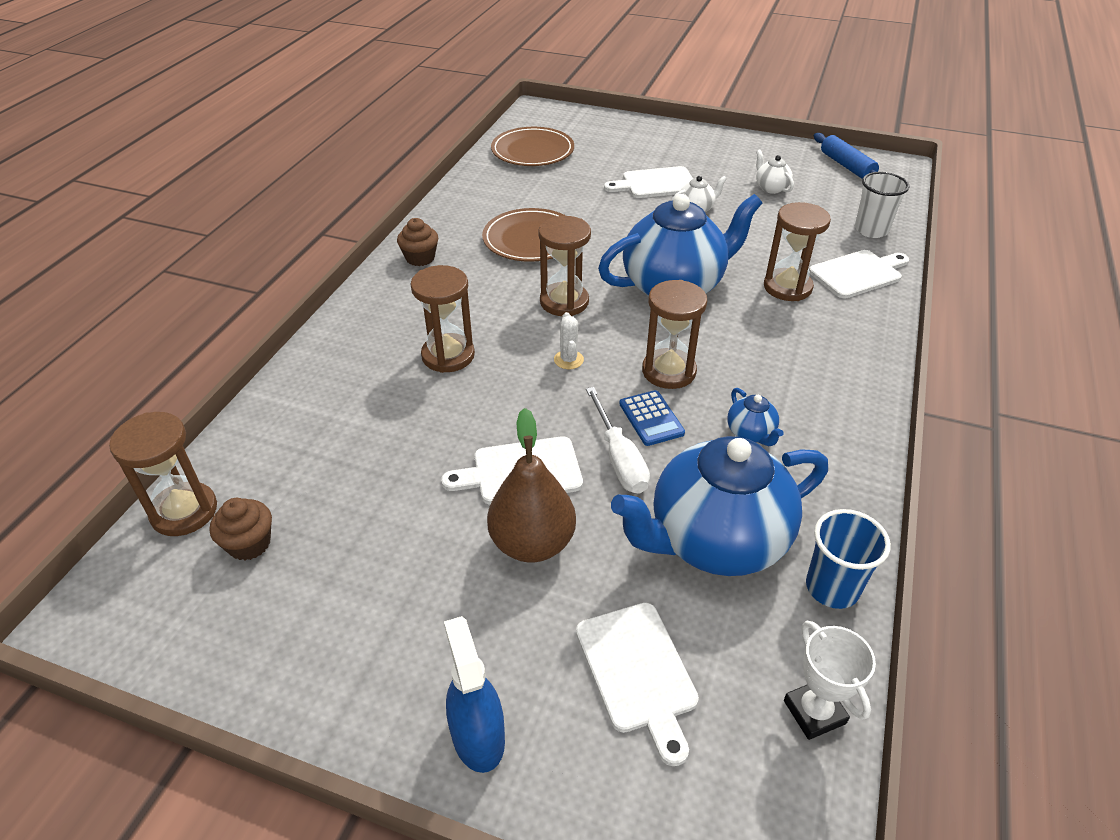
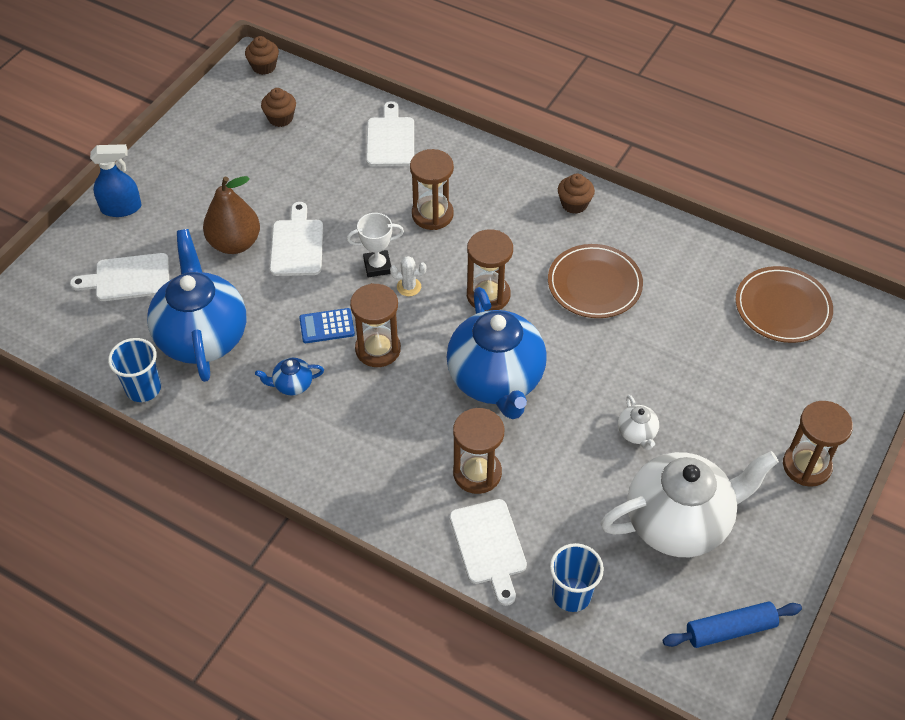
camera: 100 degrees right, 10 degrees up
brown hourglass [109,412,217,536] -> brown hourglass moved to [783,401,853,487]
white screwdriver [586,387,650,494] -> none
white cutting board [604,166,693,198] -> white cutting board moved to [366,101,414,166]
white teapot [756,150,794,194] -> white teapot [601,451,779,557], size x2.47
white trophy [784,621,876,740] -> white trophy moved to [347,213,404,277]
white cup [855,172,910,238] -> blue cup [550,543,604,612]
none -> brown cupcake [245,36,279,75]

